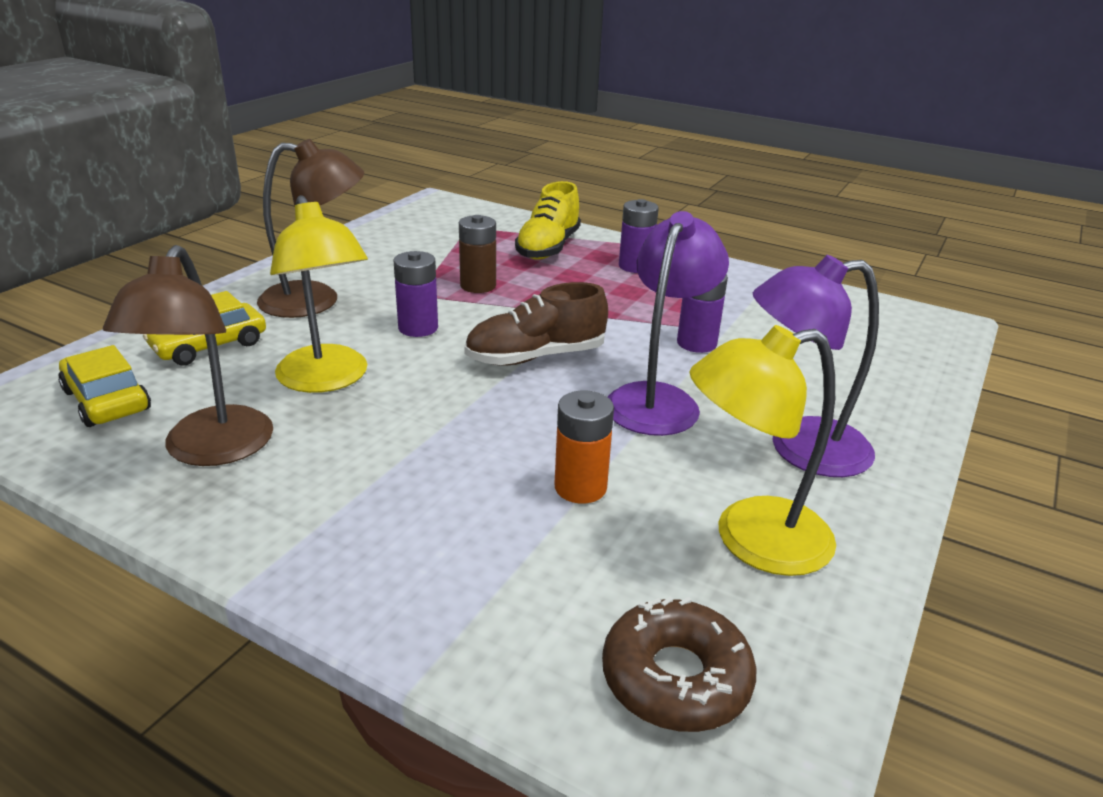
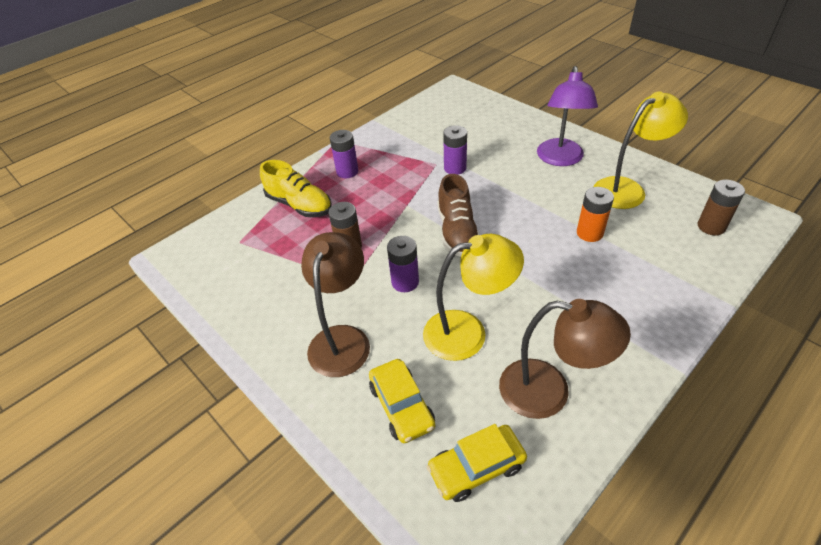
camera: 70 degrees left, 15 degrees up
brown donut [602,597,757,732] -> brown battery [698,180,745,235]
purple lamp [608,211,729,436] -> none
yellow lamp [689,325,836,576] -> yellow lamp turned 120 degrees counterclockwise [594,91,688,209]

